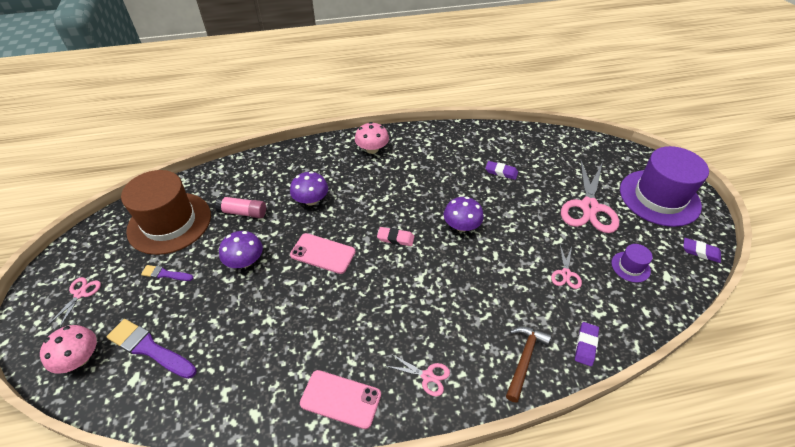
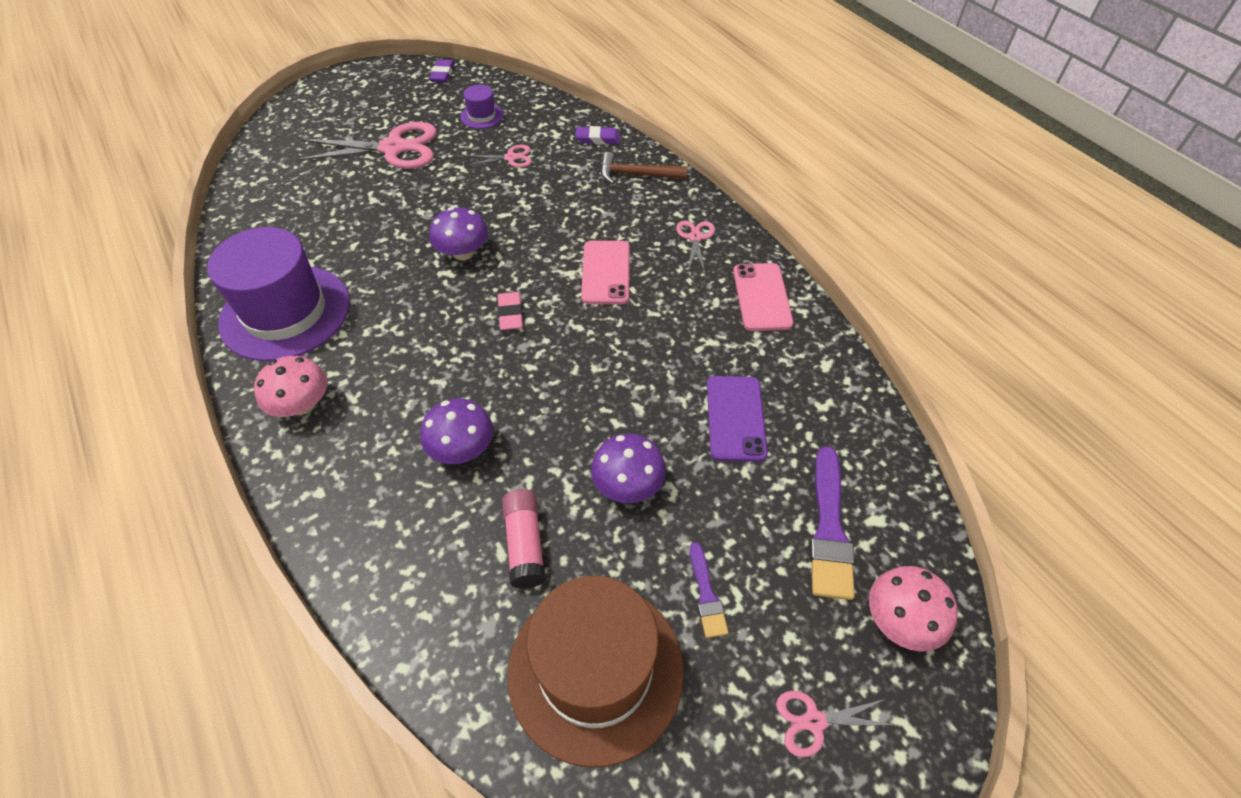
camera: 110 degrees left, 5 degrees up
pink phone [290,233,356,274] -> pink phone moved to [581,241,630,304]
purple eraser [485,161,518,180] -> none
purple hat [620,146,709,227] -> purple hat moved to [207,227,350,361]
none -> purple phone [707,376,768,462]

